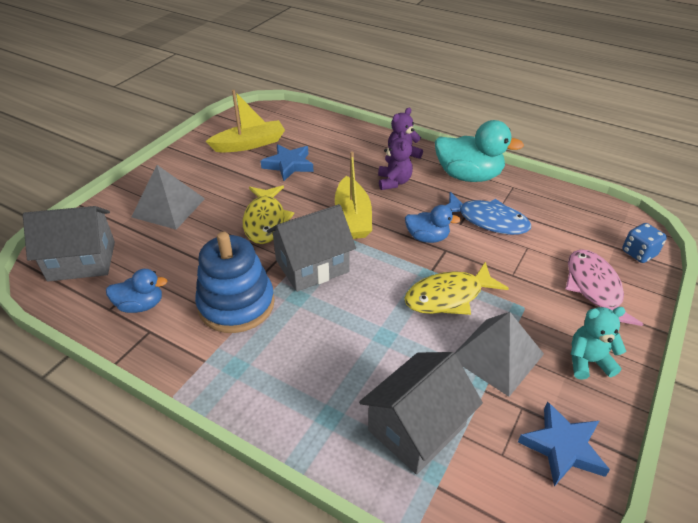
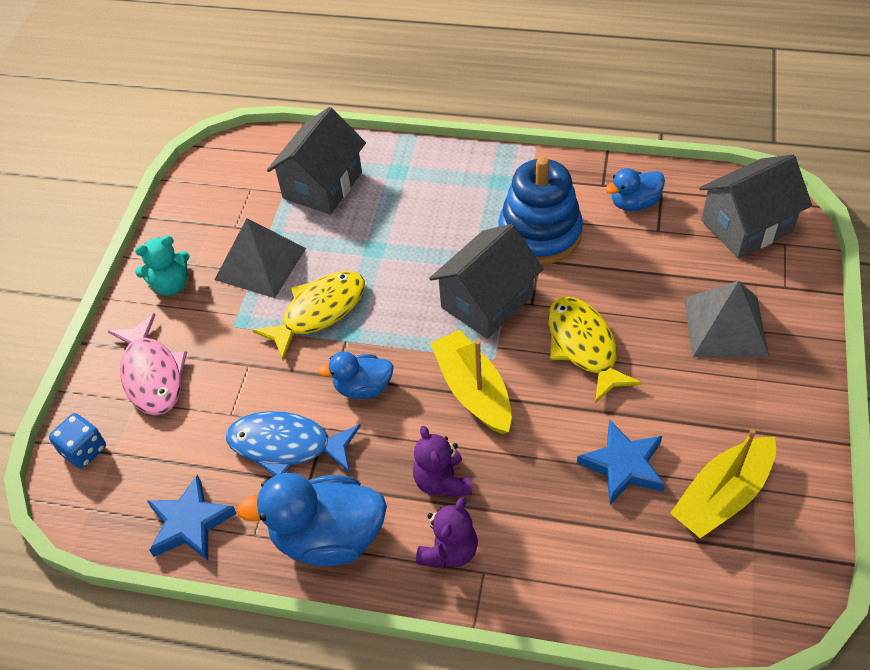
camera: 165 degrees right, 10 degrees up
turquoise duck [435,120,524,182] -> blue duck [236,473,387,566]
blue star [518,401,610,487] -> blue star moved to [147,475,237,560]

